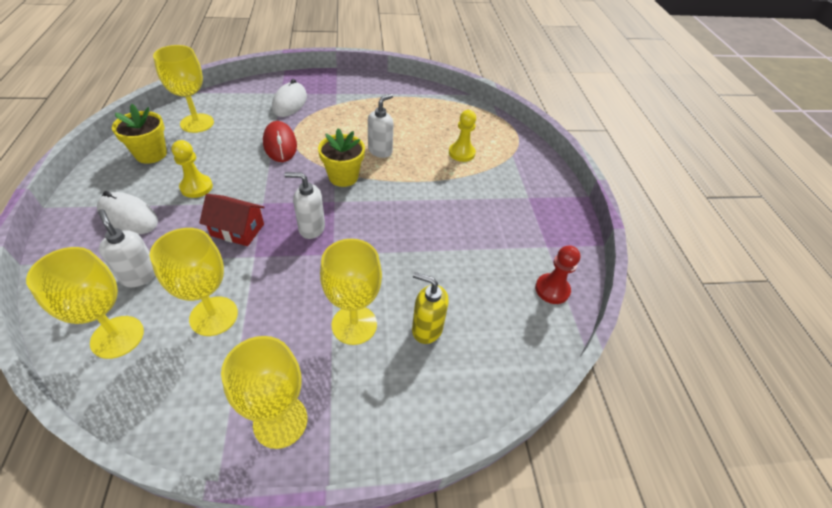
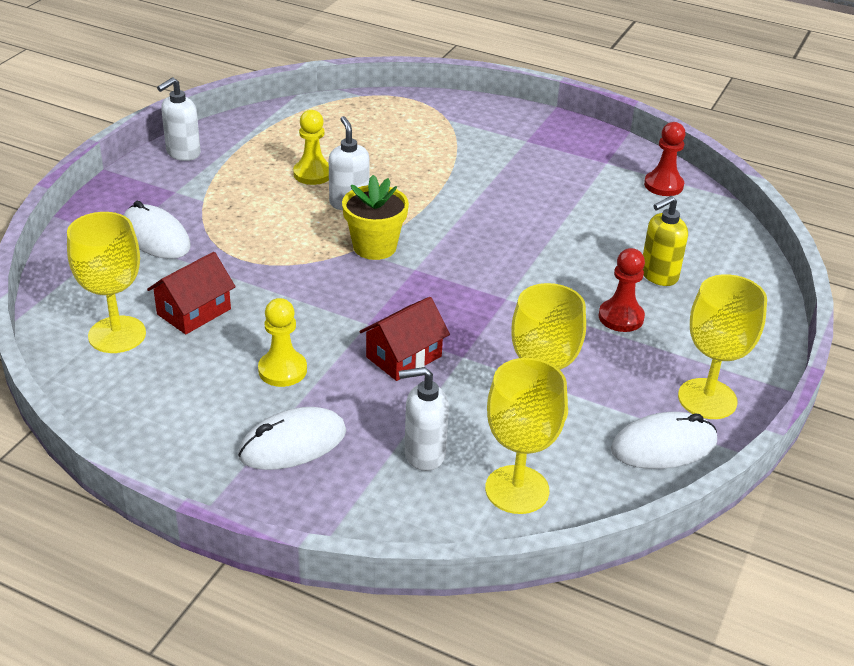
camera: 55 degrees left, 10 degrees down
yellow flower pot [112,104,167,164] -> none
red mouse [263,121,297,162] -> none
white soap dispenser [285,172,325,239] -> white soap dispenser moved to [157,77,201,161]
yellow goblet [320,239,382,345] -> red pawn [599,248,645,332]
yellow pawn [449,110,476,162] -> yellow pawn moved to [293,110,329,185]
none -> red house [147,252,236,334]
none -> white mouse [611,412,717,469]

